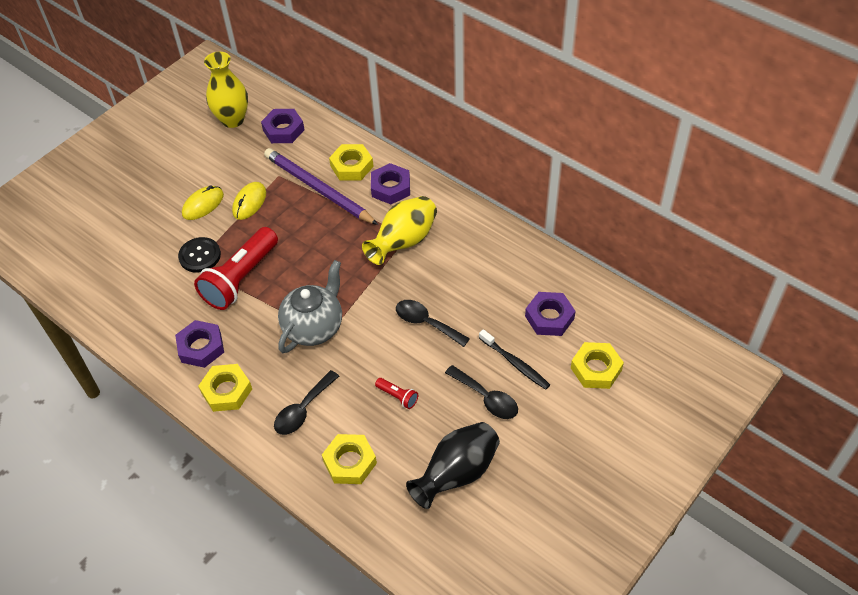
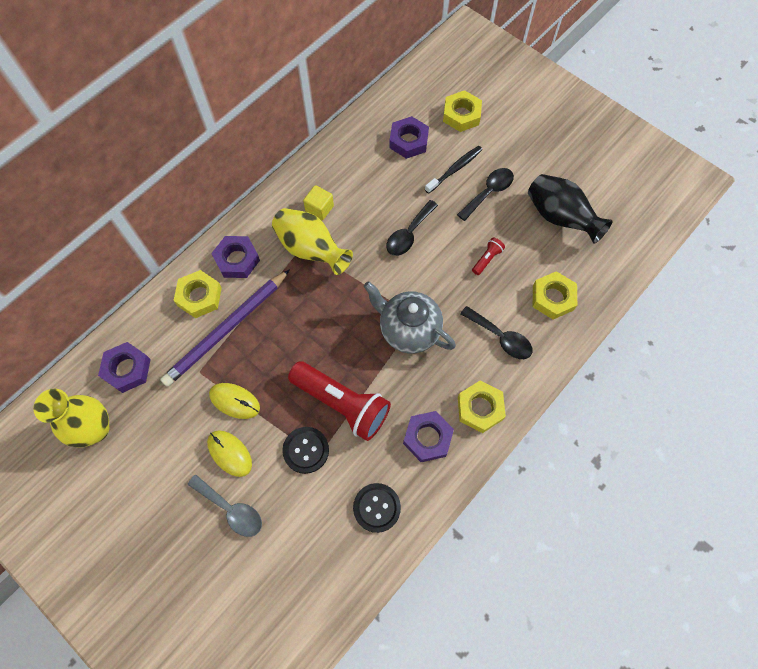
camera: 90 degrees left, 15 degrees up
none -> grey spoon [188,474,262,537]
none -> yellow cube [303,185,334,220]
none -> black button [353,483,401,533]

